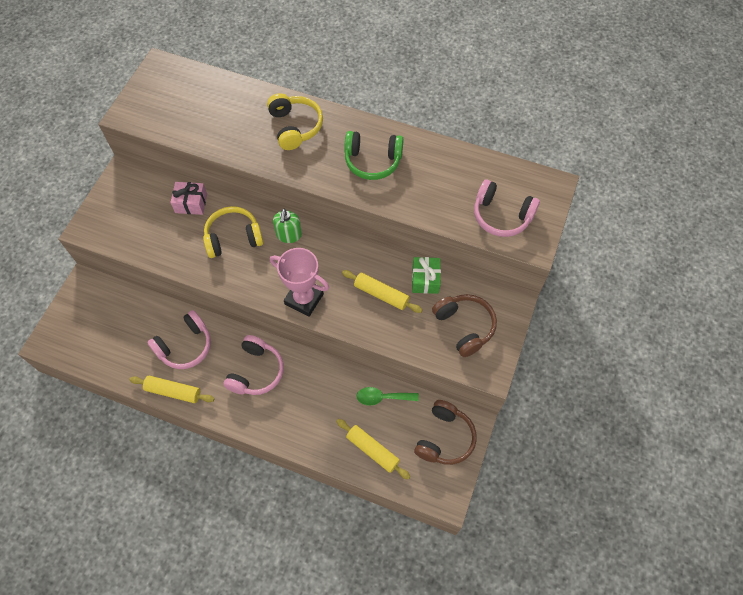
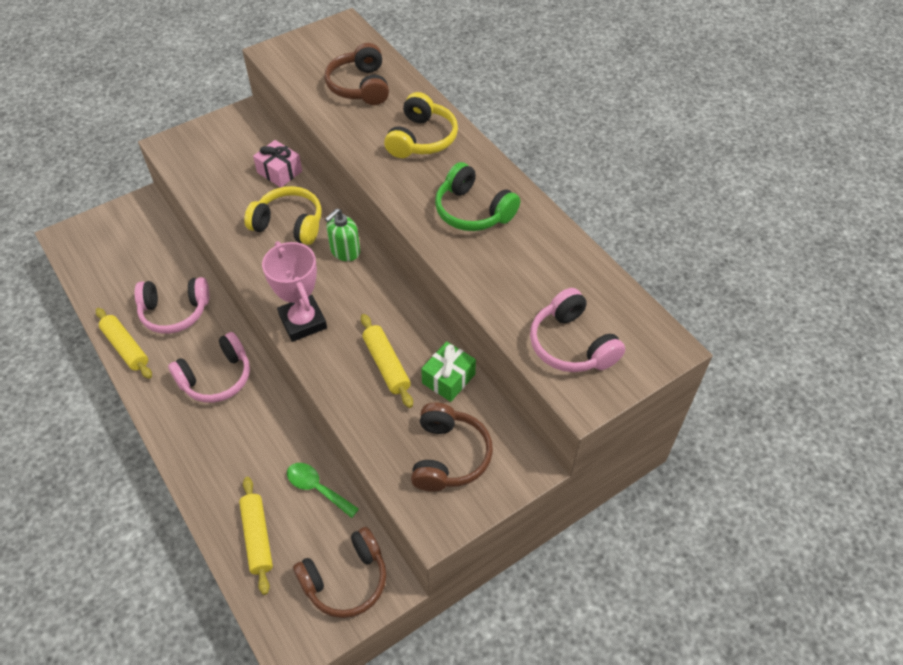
camera: 35 degrees right, 10 degrees down
none -> brown headphones [325,43,389,105]

